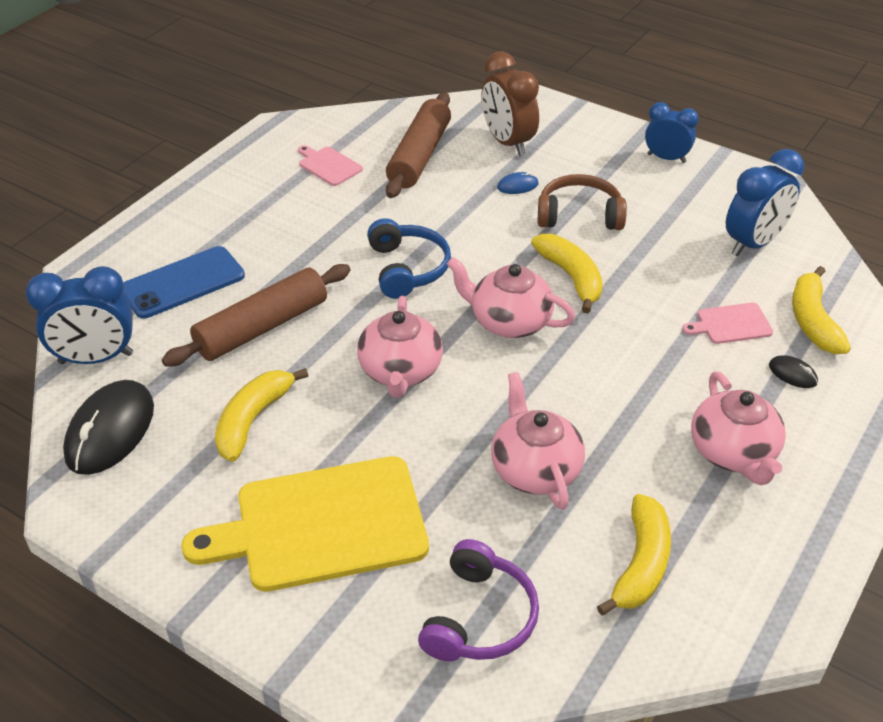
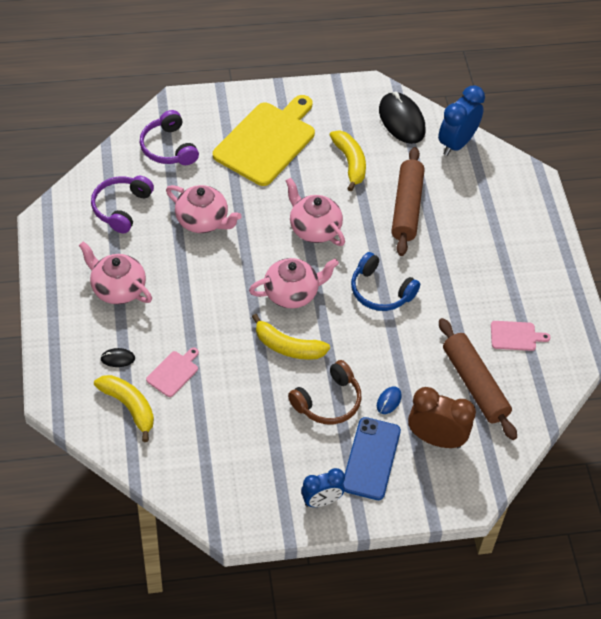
camera: 135 degrees right, 10 degrees up
blue phone [123,246,245,318] -> blue phone moved to [343,417,401,500]
yellow banana [597,494,671,615] -> purple headphones [91,176,154,233]
blue clock [726,149,804,256] -> none

